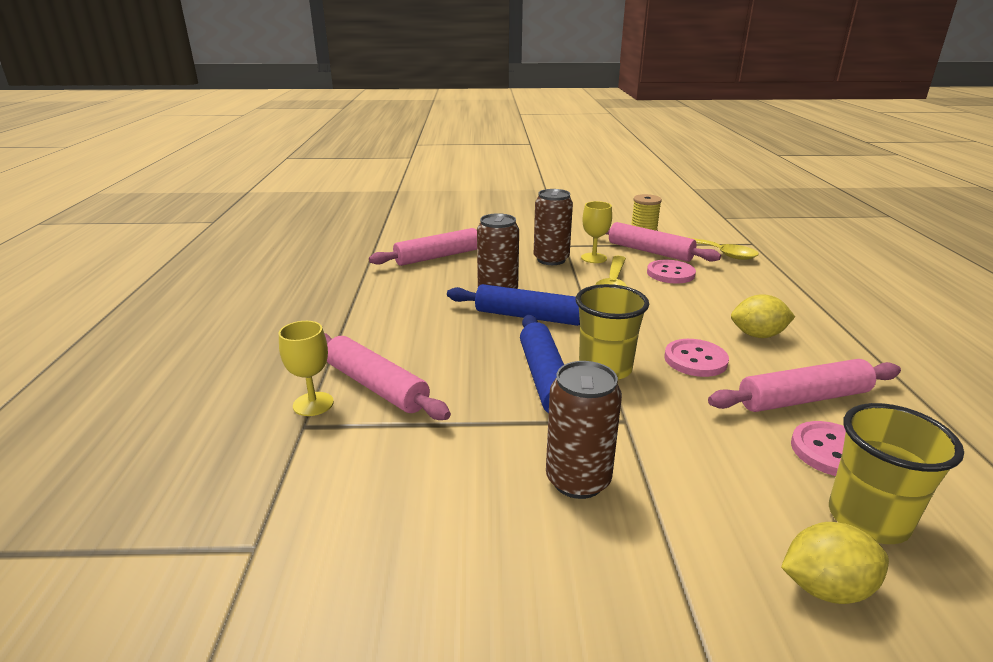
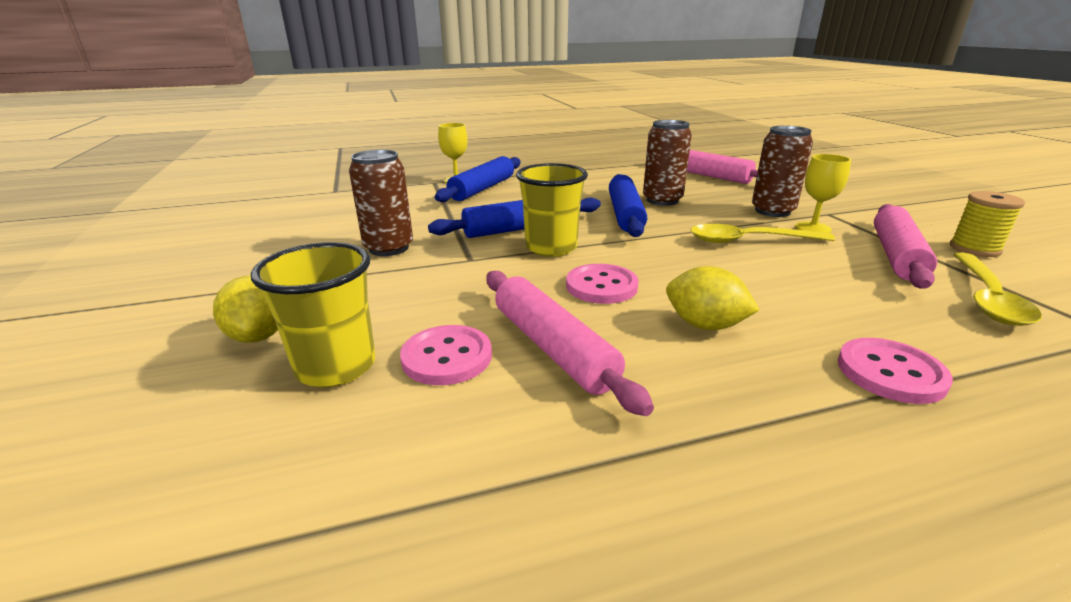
camera: 75 degrees right, 0 degrees up
pink rolling pin [324,333,451,420] -> blue rolling pin [435,156,521,202]
pink button [647,260,696,283] -> pink button moved to [838,338,953,404]
yellow lemon [731,294,795,338] -> yellow lemon turned 45 degrees counterclockwise [666,266,760,330]

